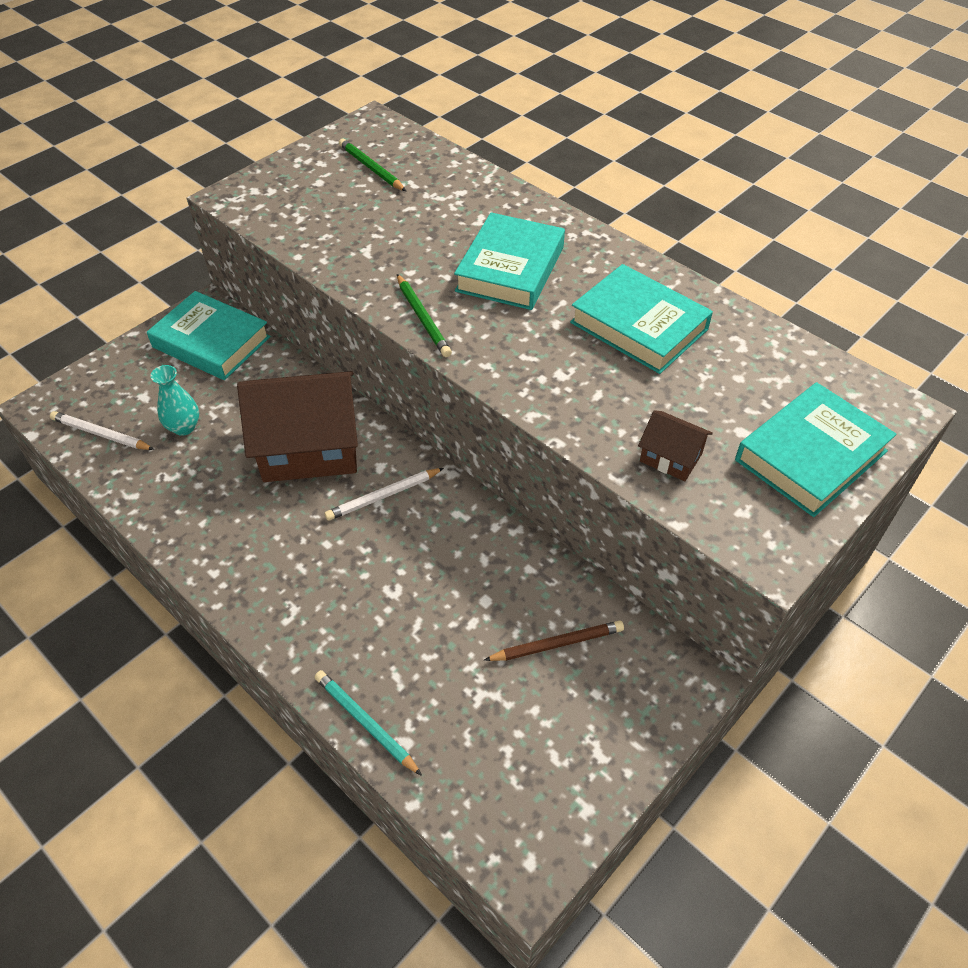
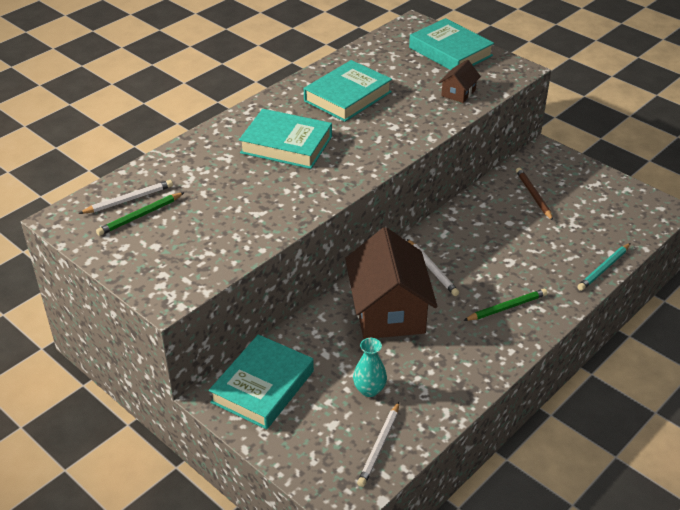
camera: 90 degrees left, 10 degrees down
green pencil [397,274,452,357] -> green pencil moved to [463,289,548,321]
none -> white pencil [78,180,173,214]

